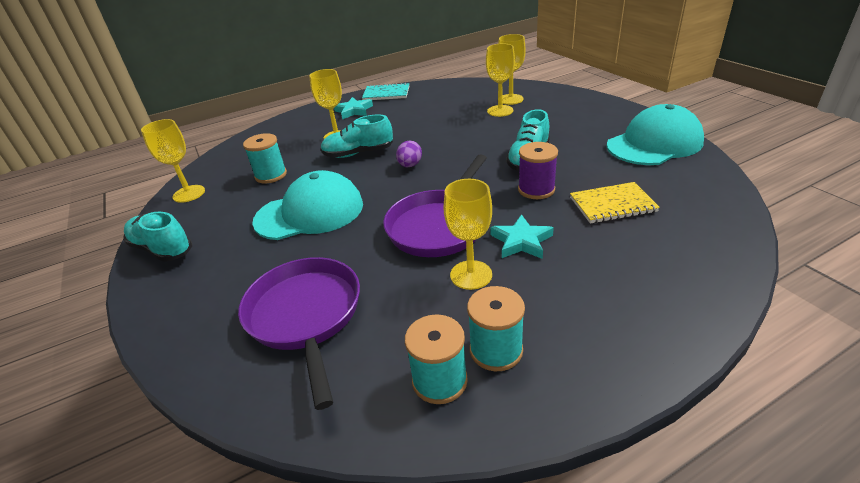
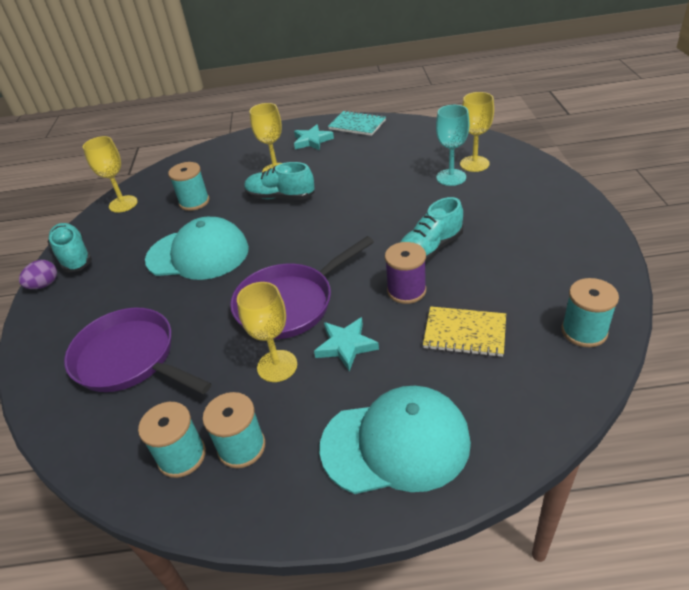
camera: 25 degrees right, 5 degrees up
purple pan [238,257,360,410] -> purple pan turned 60 degrees counterclockwise [64,308,211,394]
purple egg [396,140,422,167] -> purple egg moved to [19,260,57,289]
yellow goblet [486,44,515,117] -> turquoise goblet [436,105,469,186]
turquoise cap [606,104,704,165] -> turquoise cap moved to [320,386,471,494]
none -> turquoise spool [561,278,619,347]

